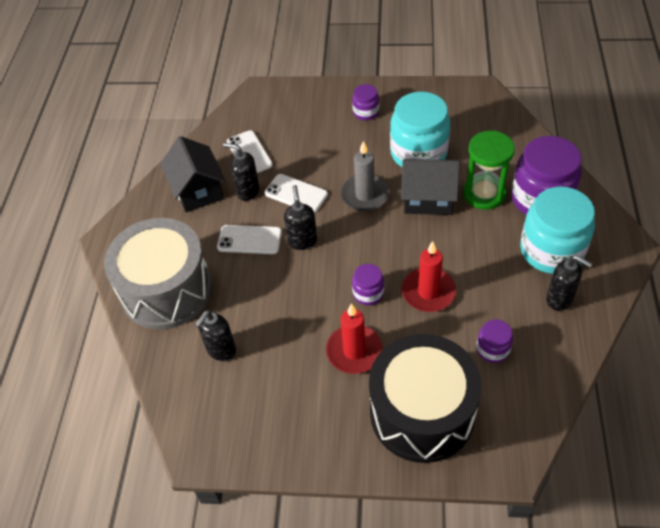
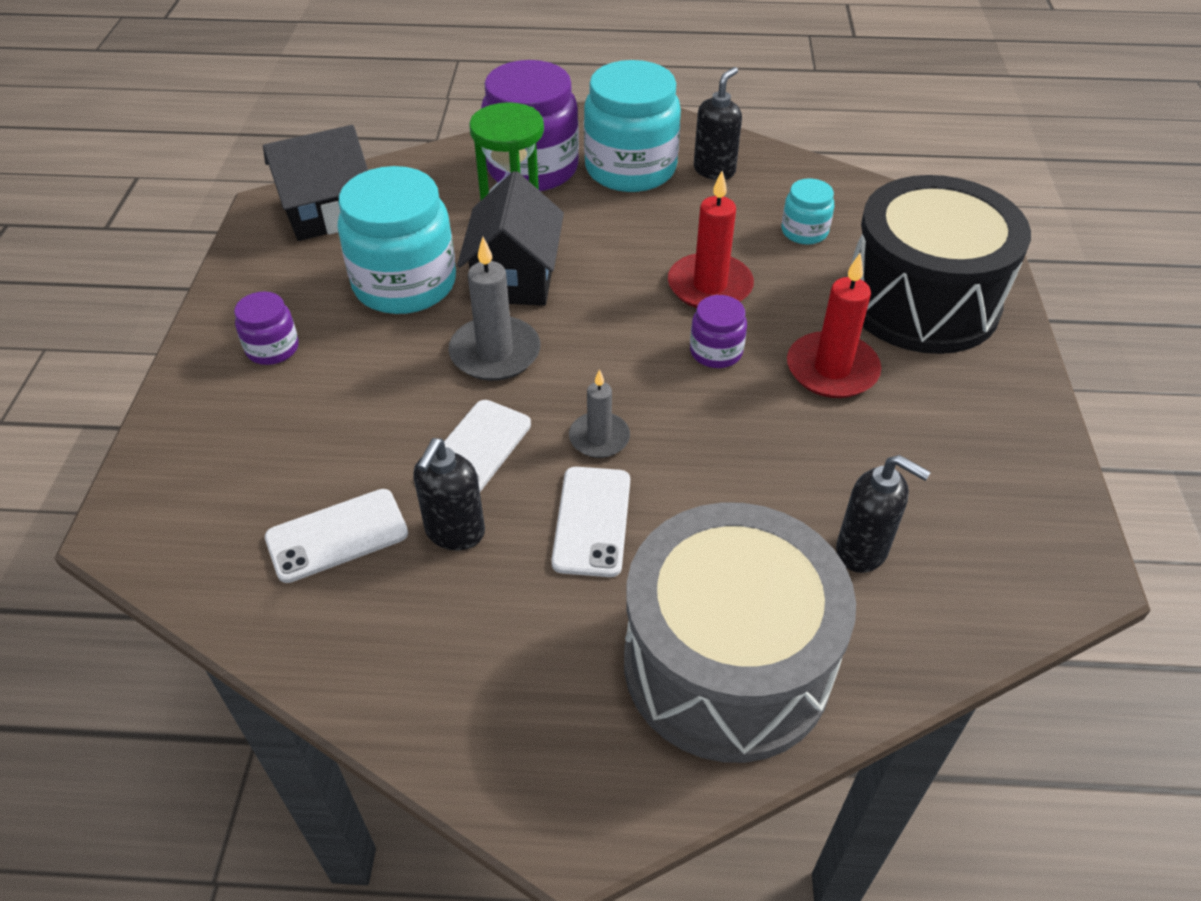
camera: 95 degrees left, 5 degrees down
black house [160,136,226,212] -> black house moved to [263,125,368,241]
black soap dispenser [284,185,317,250] -> grey candle [569,369,630,458]
purple jar [476,319,513,363] -> turquoise jar [782,178,834,245]

